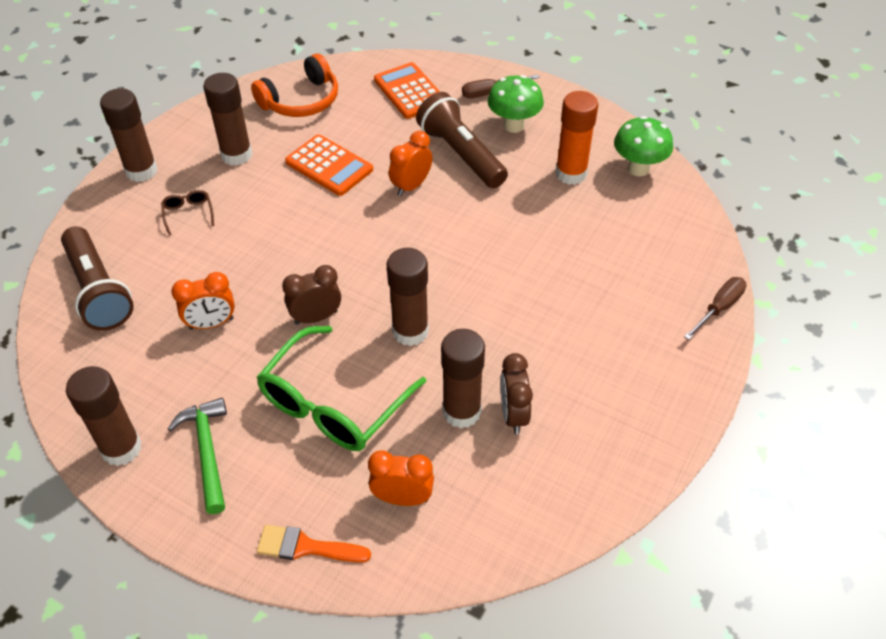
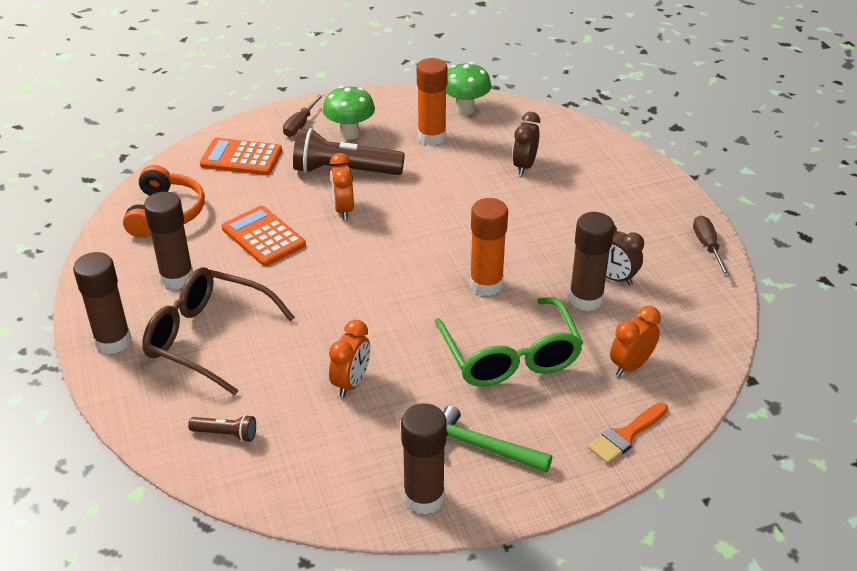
camera: 50 degrees left, 10 degrees down
brown flashlight [61,226,133,331] -> brown flashlight [188,415,256,442], size x0.46
brown glasses [161,190,214,236] -> brown glasses [142,267,295,395], size x2.44
brown clock [282,265,341,325] -> brown clock moved to [512,112,540,175]
orange calculator [285,134,373,196] -> orange calculator turned 120 degrees counterclockwise [222,206,306,266]
brown glue stick [387,248,429,346] -> orange glue stick [470,198,508,296]
brown screwdriver [684,277,747,340] -> brown screwdriver moved to [693,216,730,277]

